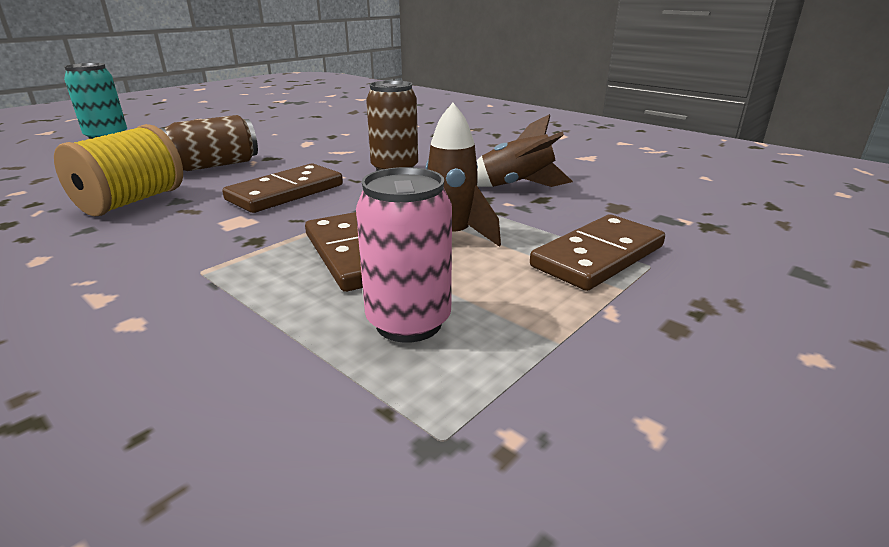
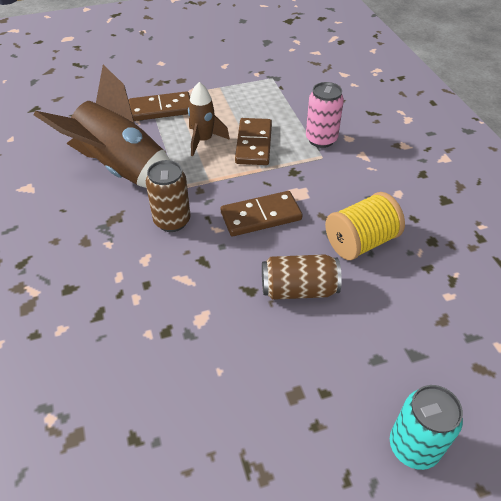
camera: 150 degrees left, 20 degrees up
pink can [356,167,452,343] -> pink can moved to [306,82,344,148]
brown rocket [476,114,573,187] -> brown rocket [34,64,170,188], size x1.92

